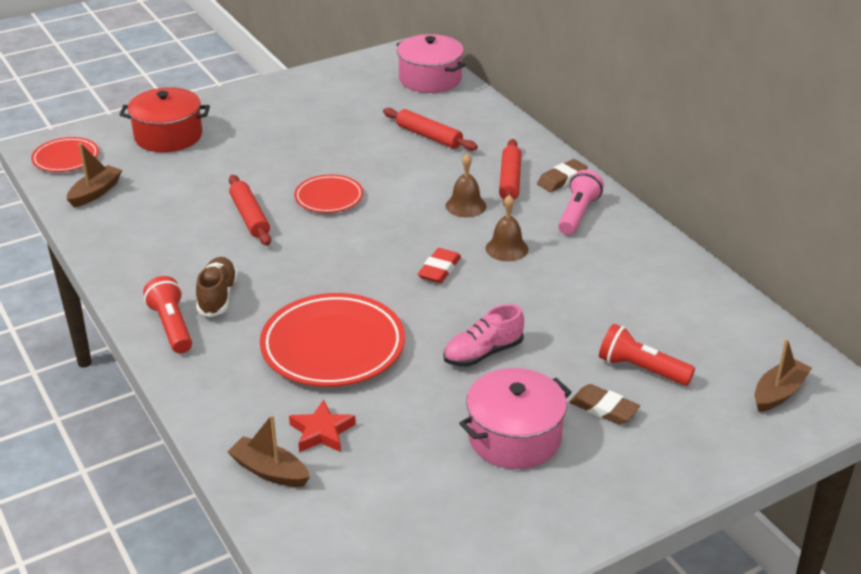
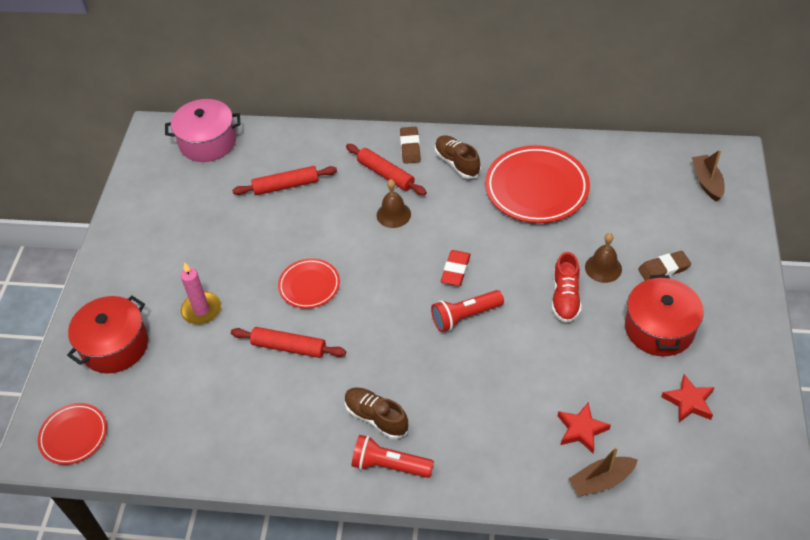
camera: 50 degrees left, 15 degrees up
brown boat [67,143,122,207] -> none
red plate [260,293,405,387] -> red plate moved to [485,145,590,223]
red eraser [418,248,461,283] -> red eraser turned 45 degrees clockwise [441,250,471,286]
pink shoe [443,304,524,366] -> red shoe [552,252,581,323]
pink pot [459,368,572,469] -> red pot [625,275,704,356]
brown bell [486,195,528,261] -> brown bell moved to [585,233,622,283]
pink flashlight [558,170,604,235] -> brown shoe [435,135,481,179]
red flashlight [599,324,695,386] -> red flashlight moved to [431,290,504,332]
none -> pink candle [181,262,221,325]
none -> red star [661,374,715,422]

